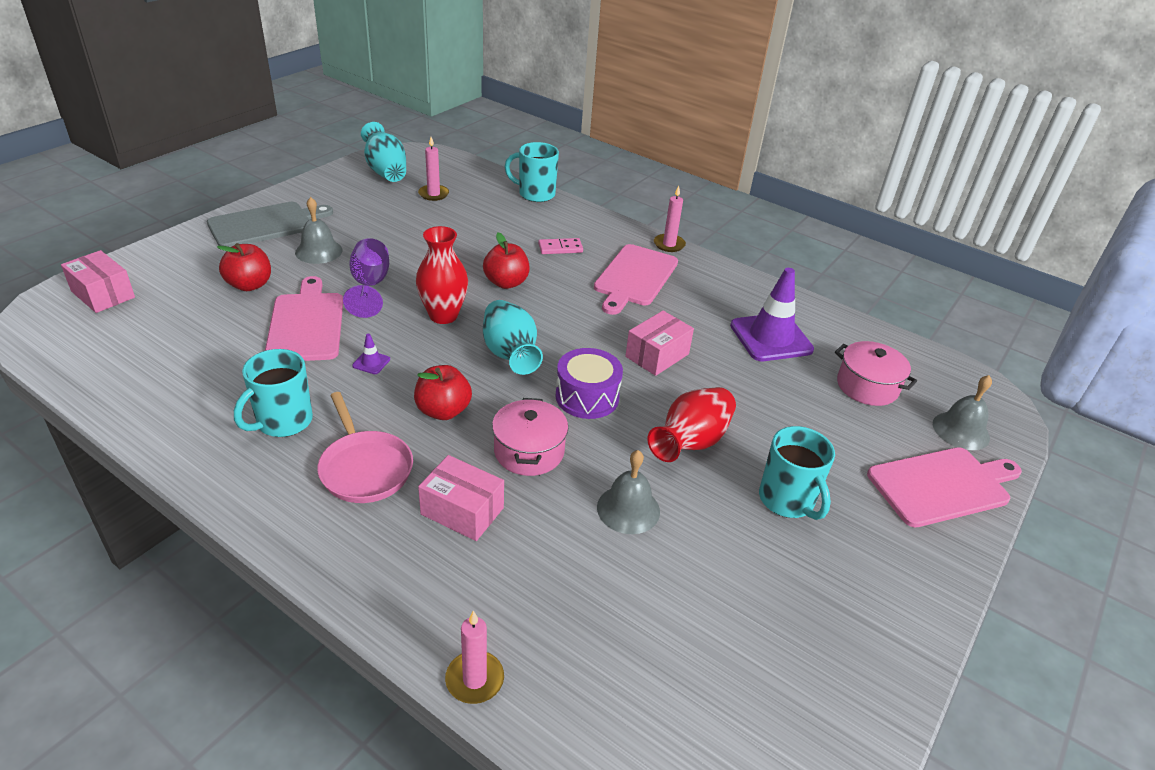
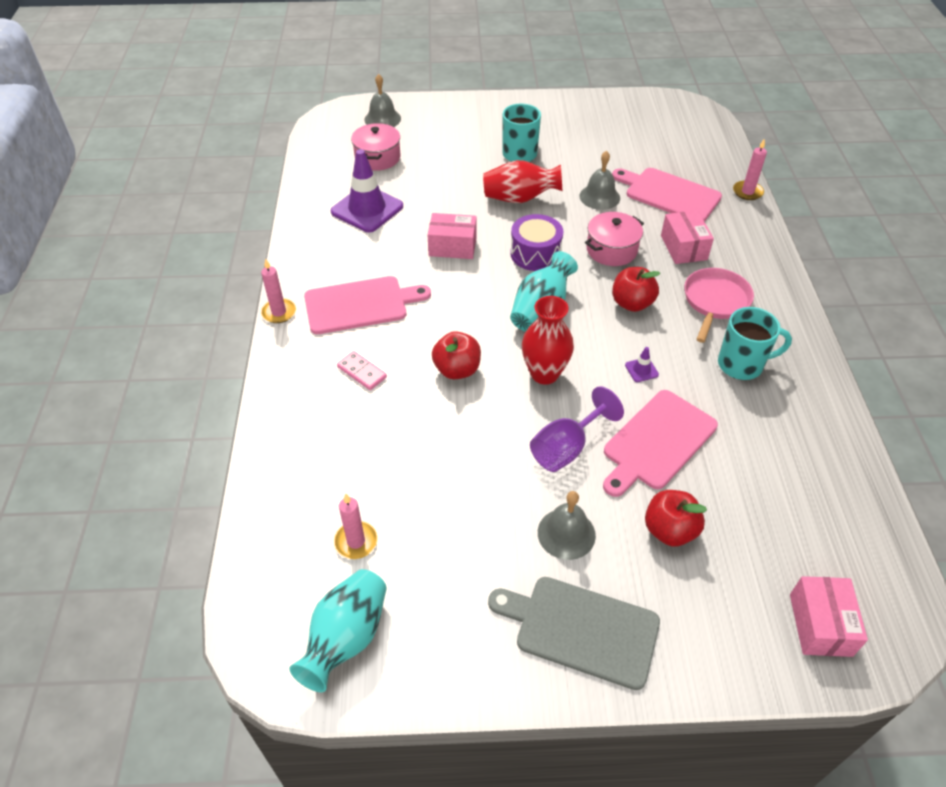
camera: 125 degrees left, 10 degrees up
turquoise mug [505,142,559,202] -> none
pink cutting board [867,447,1022,527] -> pink cutting board moved to [612,168,722,221]

